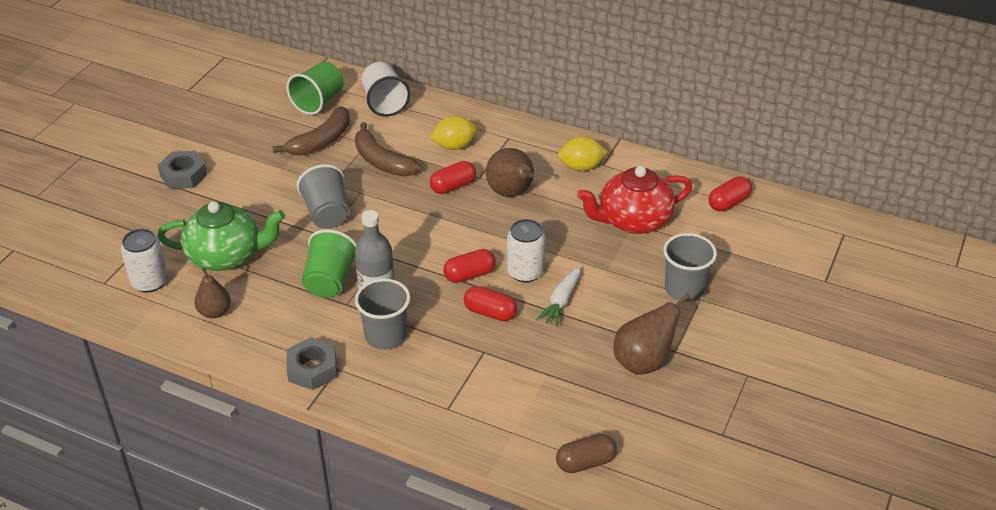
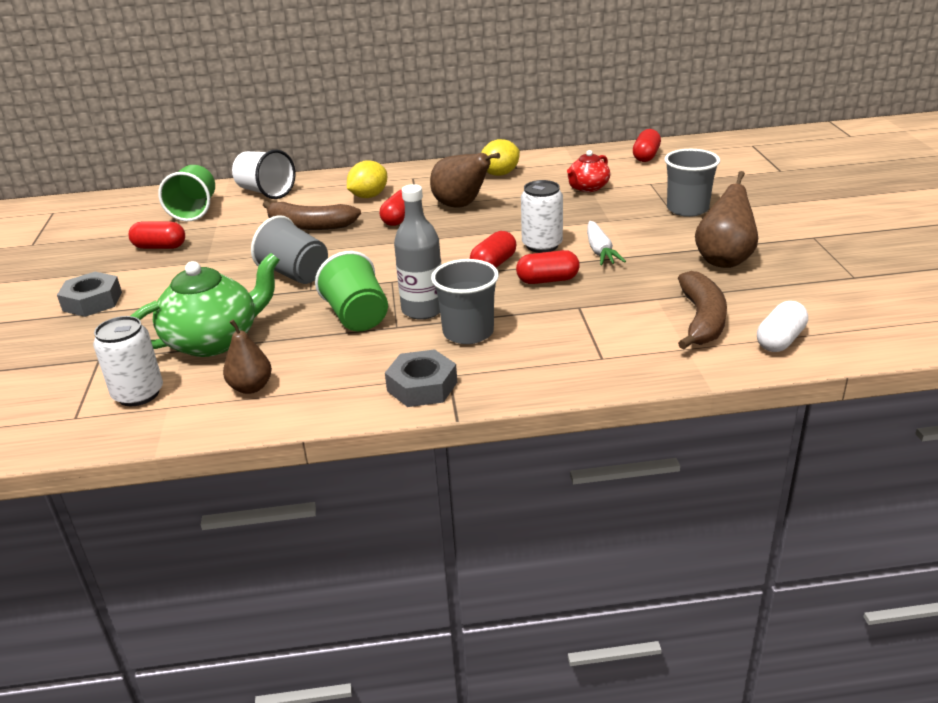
camera: 30 degrees left, 10 degrees down
brown banana [273,106,350,156] -> brown banana moved to [678,271,727,349]
brown capsule [556,434,617,473] -> white capsule [757,301,808,352]
red teapot [577,166,693,234] -> red teapot [567,150,610,192], size x0.56
none -> red capsule [129,222,185,249]

